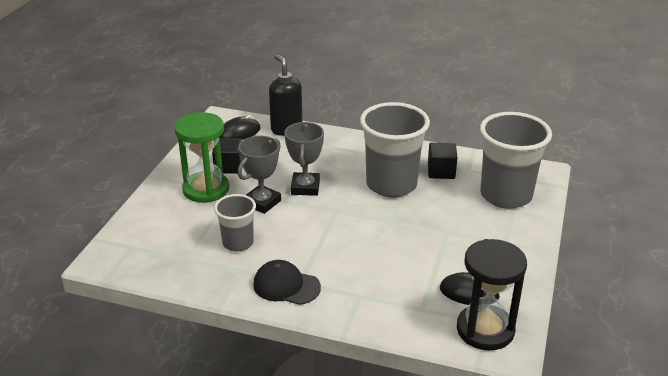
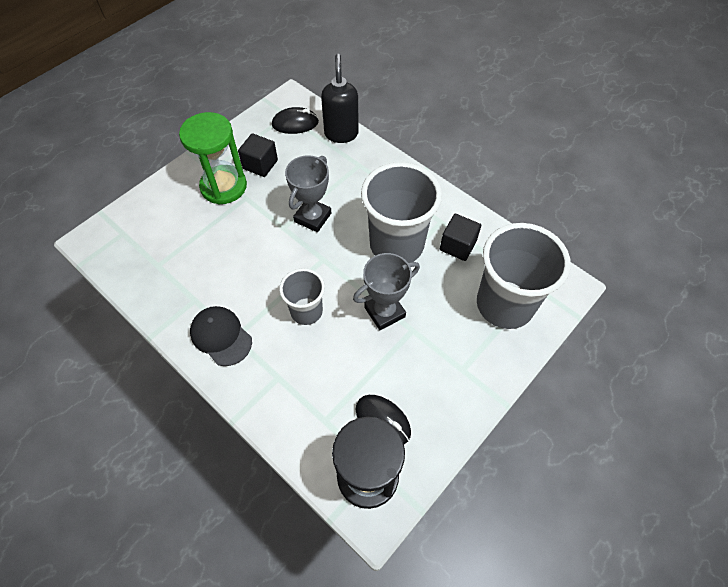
camera: 25 degrees right, 25 degrees up
grey cup [214,194,256,252] -> grey cup moved to [279,268,325,325]
grey trophy [238,136,281,214] -> grey trophy moved to [353,253,420,330]

